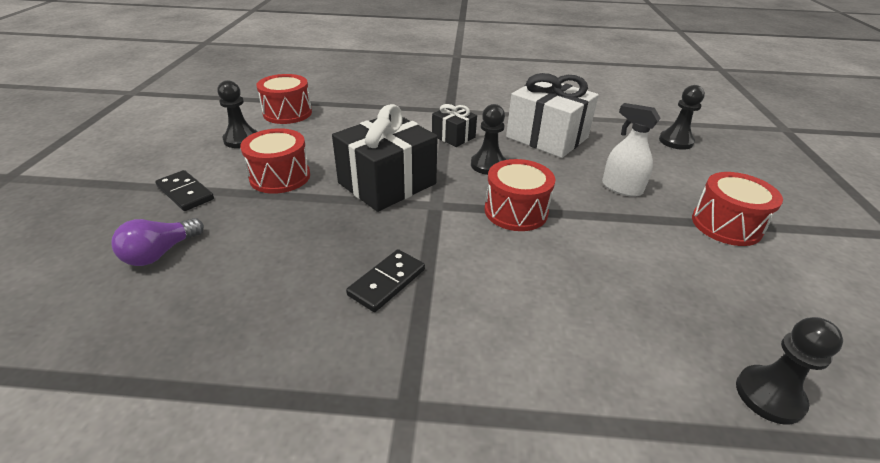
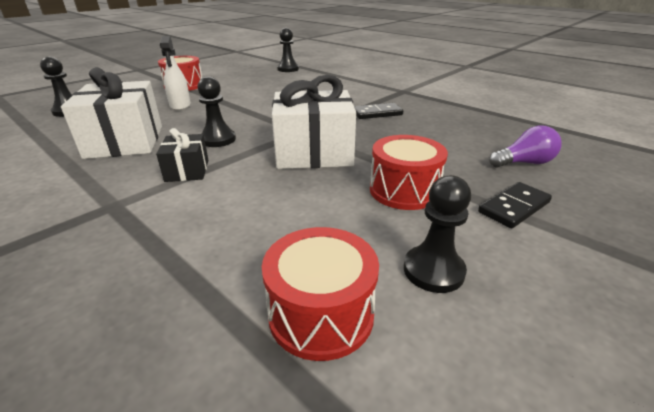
camera: 140 degrees left, 5 degrees down
black domino [155,170,214,211] -> black domino turned 60 degrees clockwise [478,182,552,228]
black gift [332,104,438,212] -> white gift [272,75,356,169]
red drum [485,159,555,231] -> none

